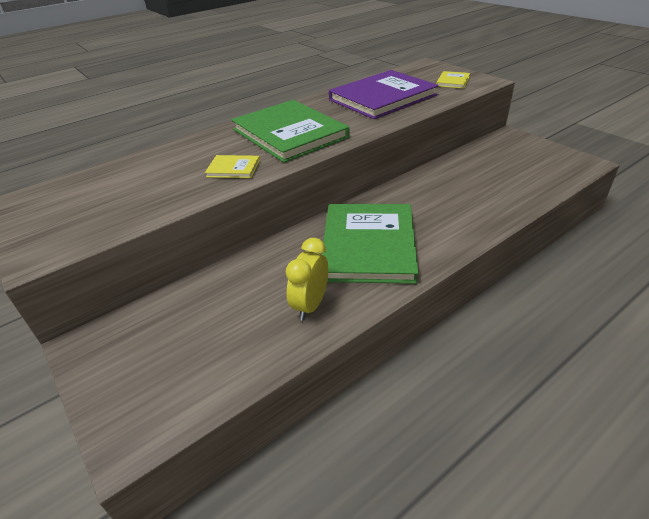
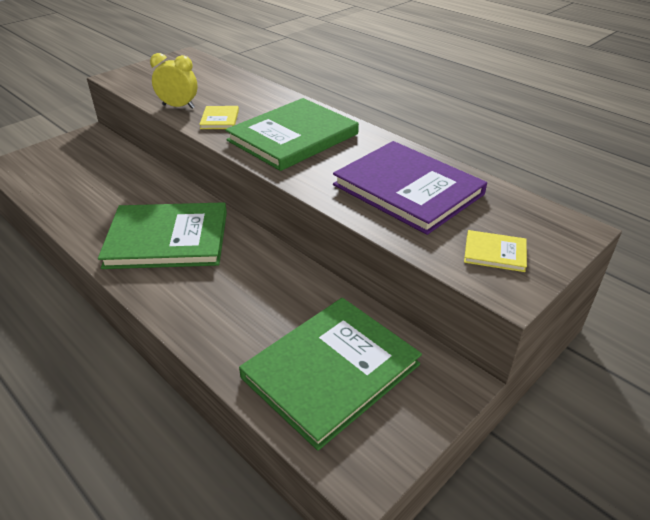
camera: 80 degrees right, 0 degrees up
yellow clock [286,238,328,321] -> yellow clock moved to [150,53,197,109]
none -> green book [239,298,422,451]

